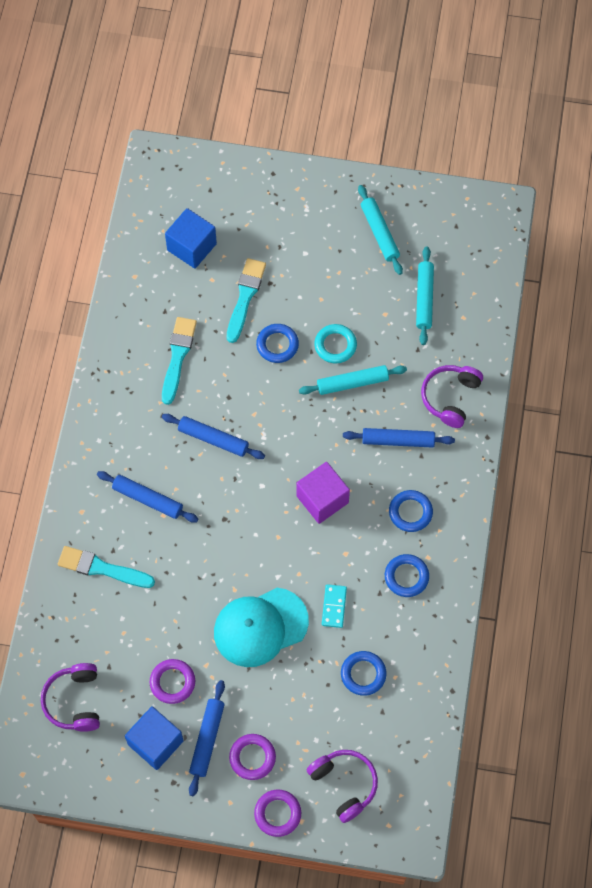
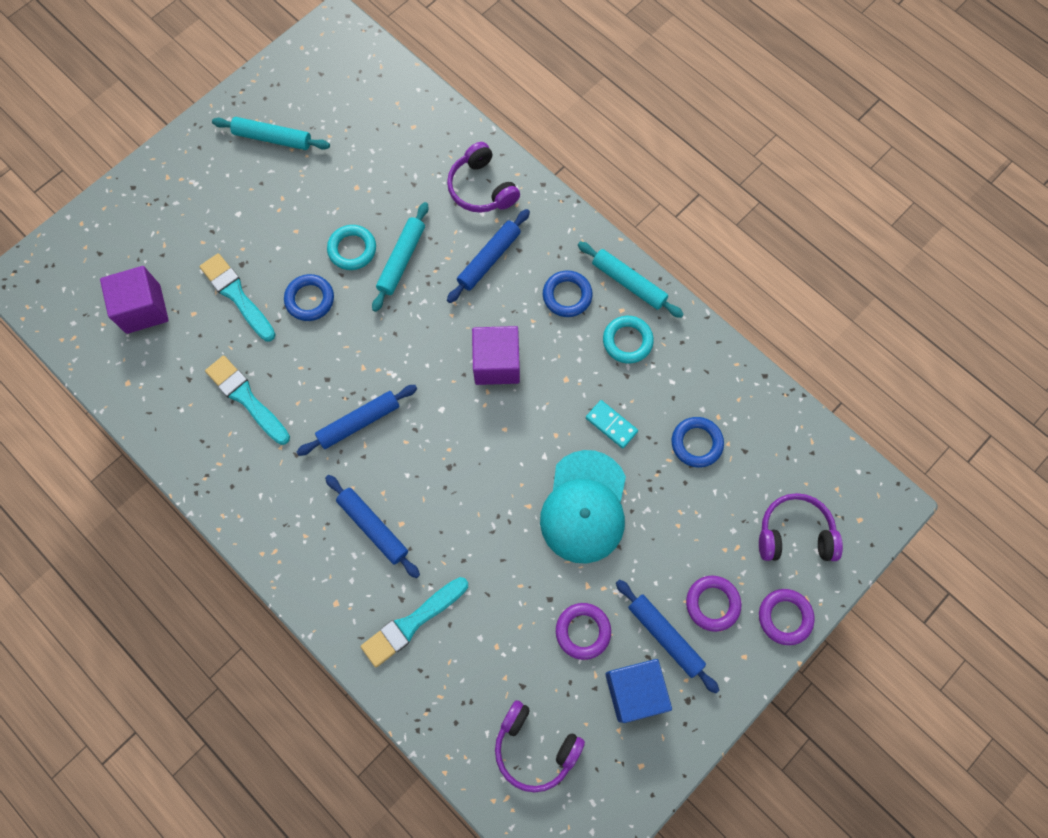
camera: 55 degrees left, 5 degrees up
blue rolling pin [97,471,199,523] -> blue rolling pin turned 75 degrees clockwise [325,475,420,578]
blue cube [165,208,217,269] -> purple cube [100,266,169,334]
blue ring [385,554,429,597] -> turquoise ring [603,316,654,364]
turquoise rolling pin [416,246,434,345] -> turquoise rolling pin moved to [578,241,684,318]

